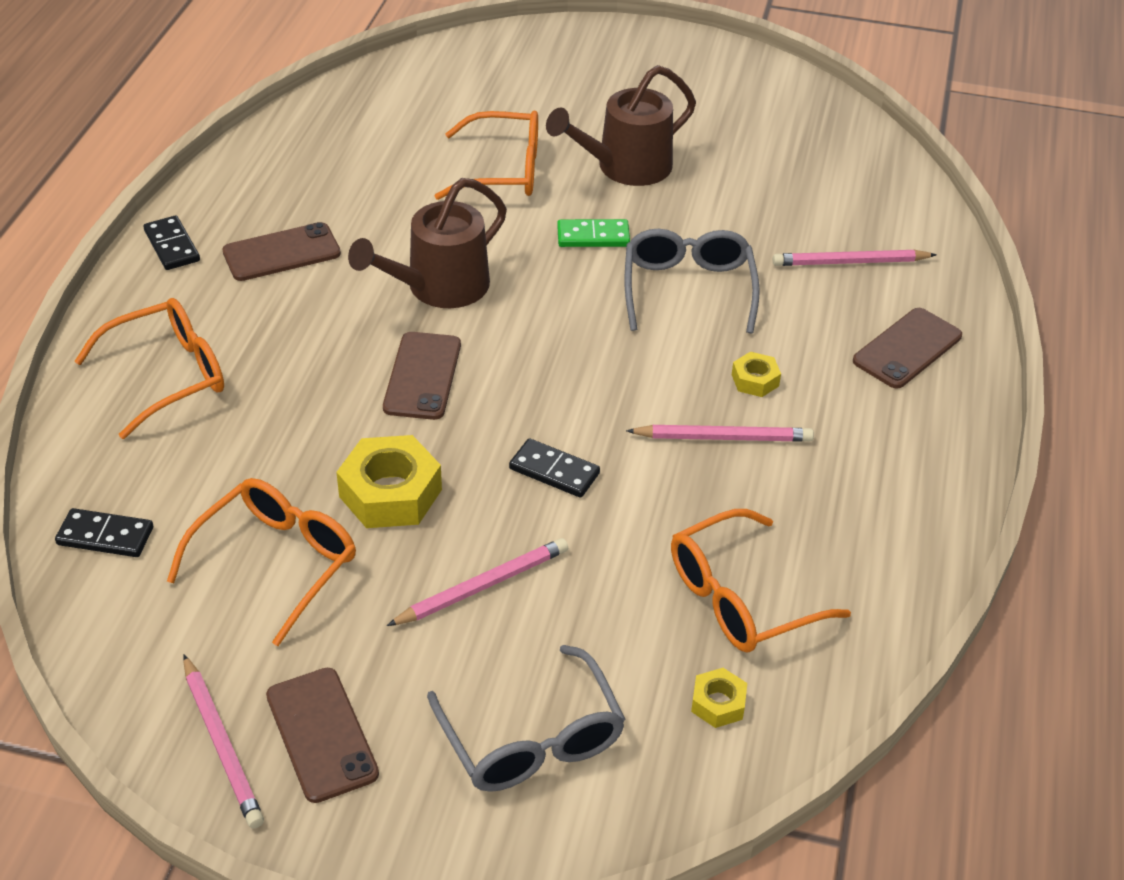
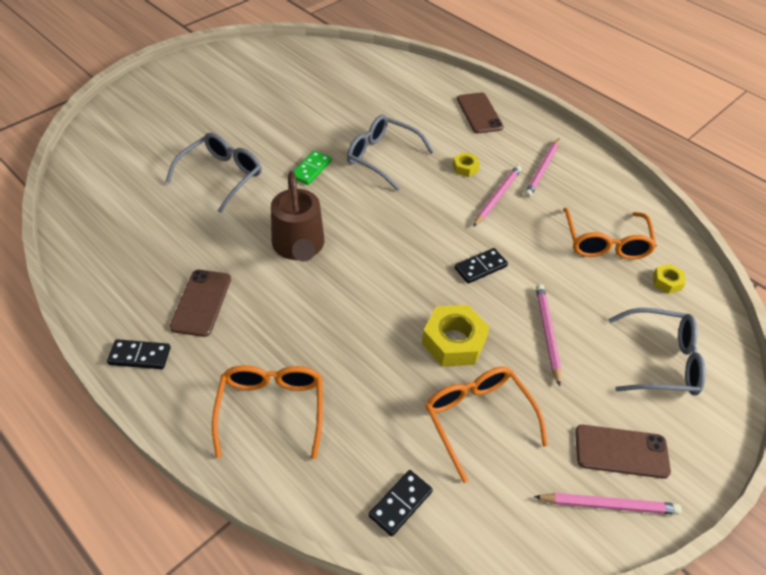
camera: 60 degrees left, 5 degrees up
brown phone [383,332,461,420] -> none
orange glasses [435,111,538,200] -> grey glasses [166,133,262,213]
brown watering can [546,65,696,186] -> none
pink pencil [773,250,937,266] -> pink pencil moved to [524,138,559,198]

